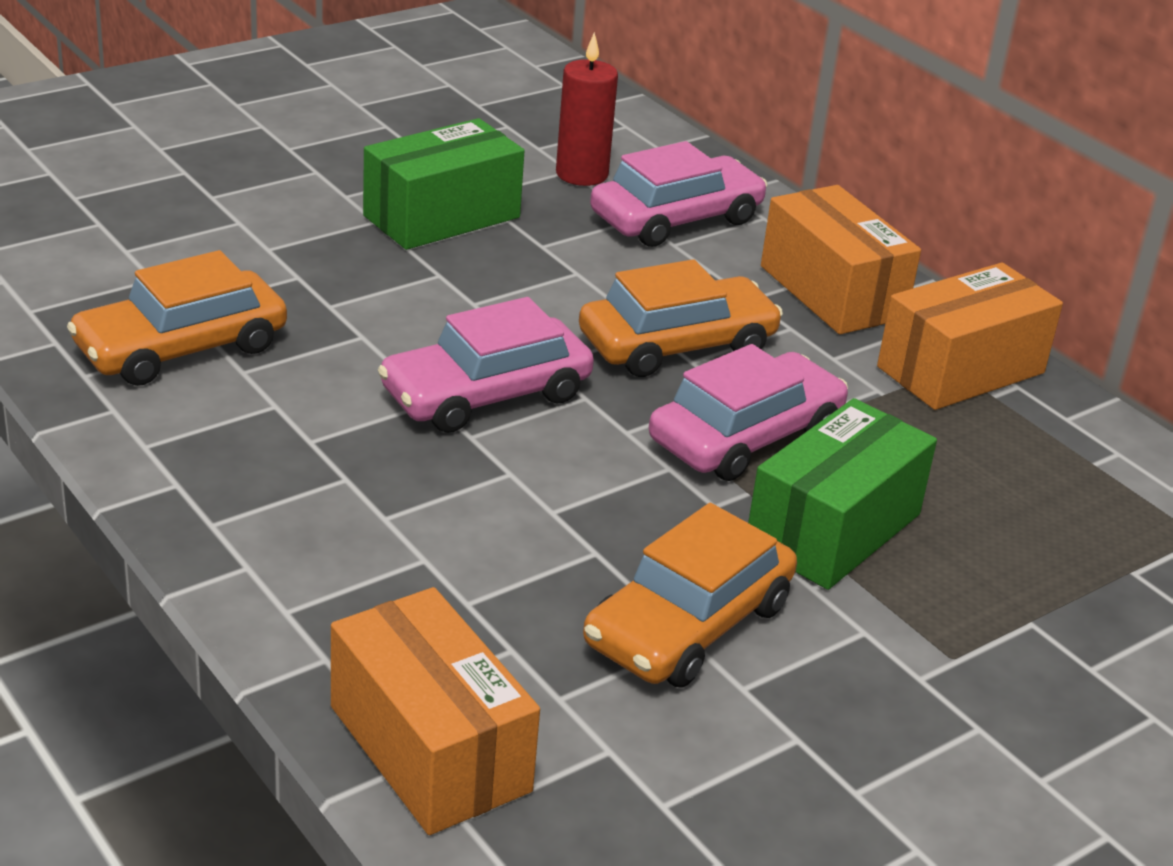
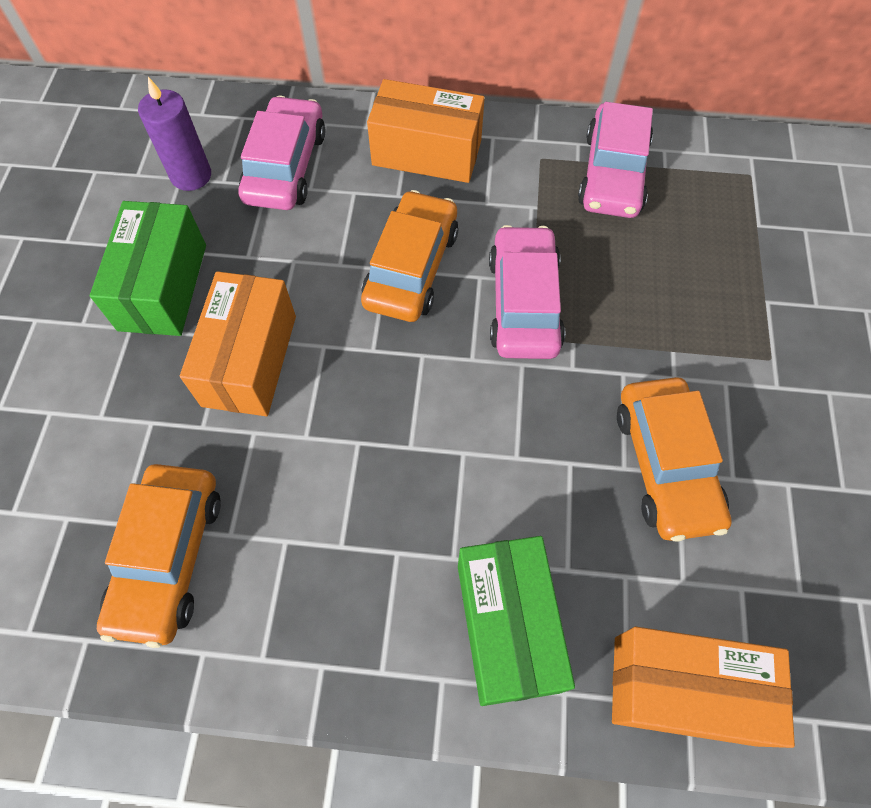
camera: 45 degrees left, 30 degrees up
pink car [378,297,594,433] -> pink car moved to [578,102,653,218]
red candle [556,32,618,186] -> purple candle [138,77,211,191]
green box [748,398,937,590] -> green box moved to [458,536,575,706]
orange box [877,262,1063,410] -> orange box moved to [180,271,296,416]

